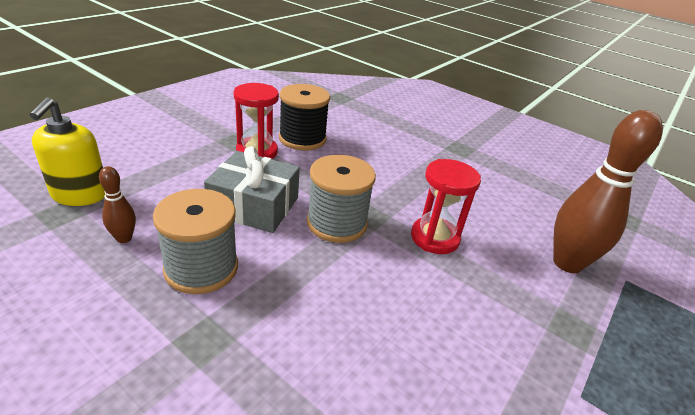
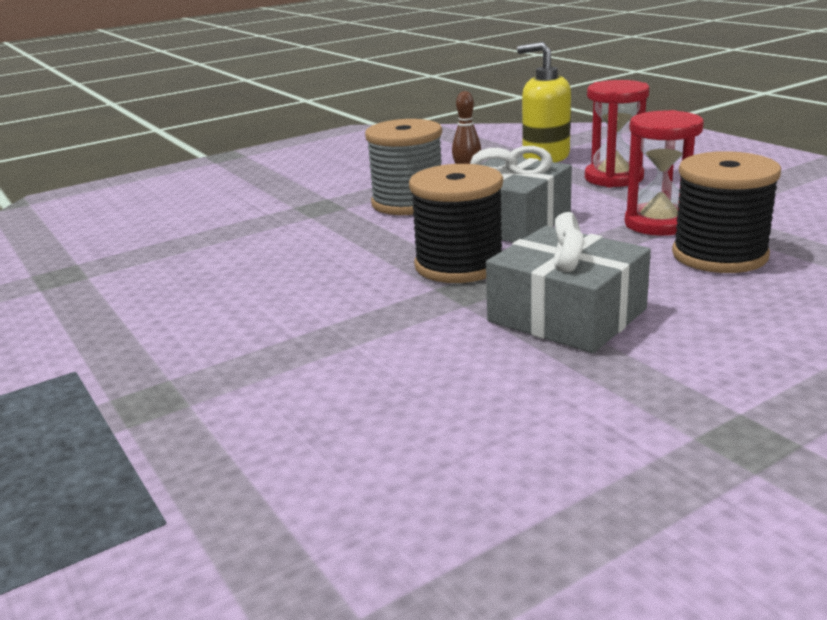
camera: 115 degrees right, 10 degrees down
grey spool [307,155,376,243] -> black spool [409,164,503,283]
red hourglass [411,159,481,254] -> red hourglass moved to [585,80,649,187]
brown bowling pin [553,110,663,273] -> none
none -> grey gift [486,212,651,353]

